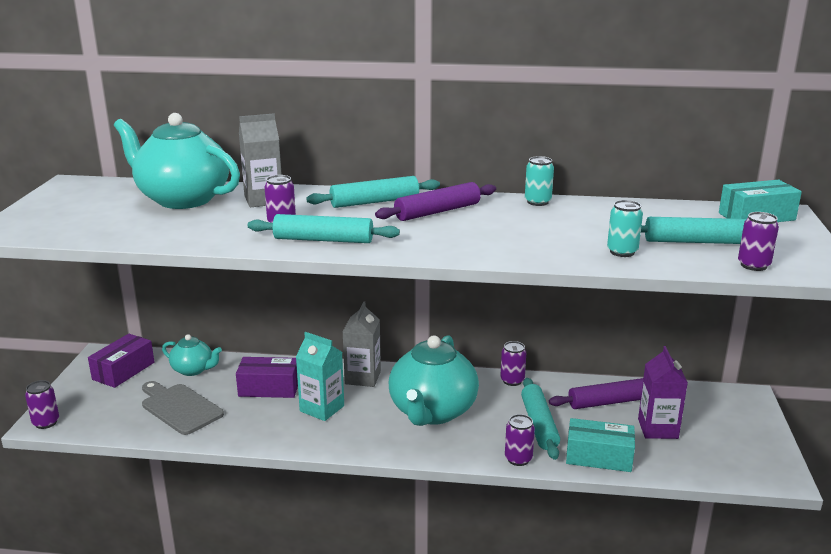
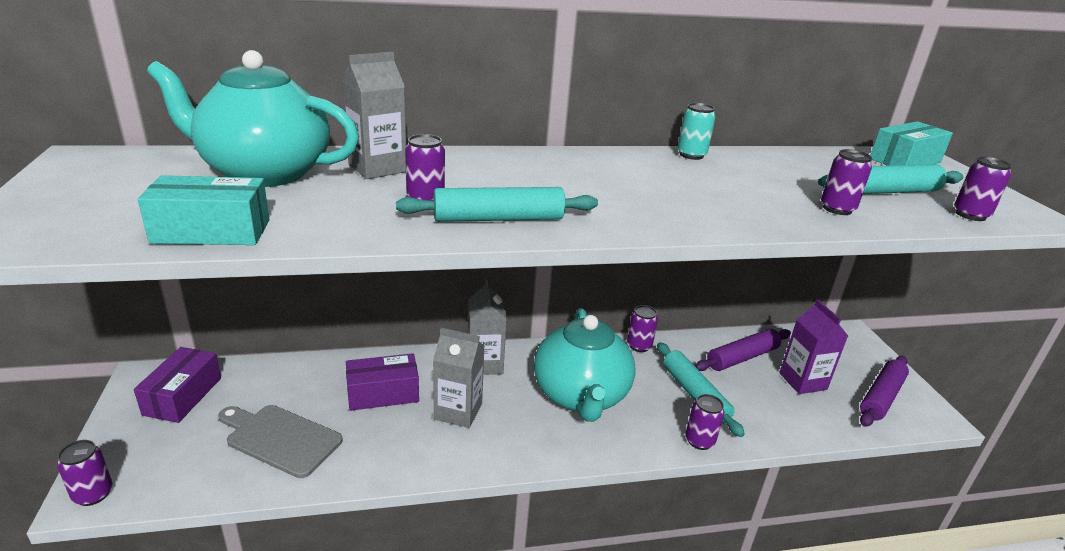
camera: 20 degrees left, 5 degrees up
turquoise teapot [162,334,222,376] -> none
turquoise carton [296,332,344,421] -> grey carton [433,328,485,428]
turquoise rolling pin [306,176,440,208] -> none
purple rolling pin [375,182,496,221] -> purple rolling pin moved to [860,356,909,427]
turquoise box [566,418,635,472] -> turquoise box moved to [138,175,269,245]
turquoise can [607,200,643,257] -> purple can [821,149,872,215]

